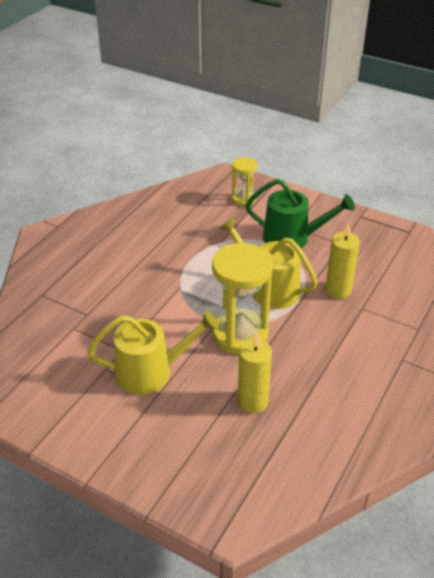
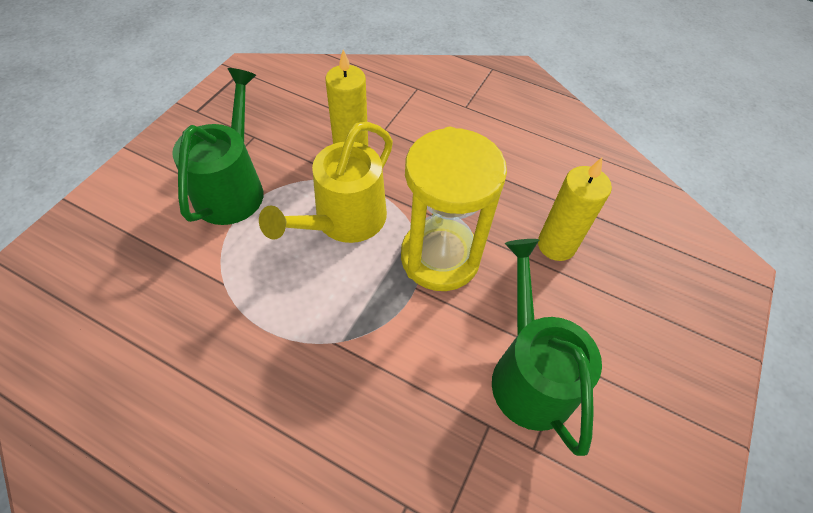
camera: 95 degrees left, 15 degrees up
yellow watering can [87,311,219,395] -> green watering can [492,239,602,456]
yellow hourglass [232,157,257,206] -> none

